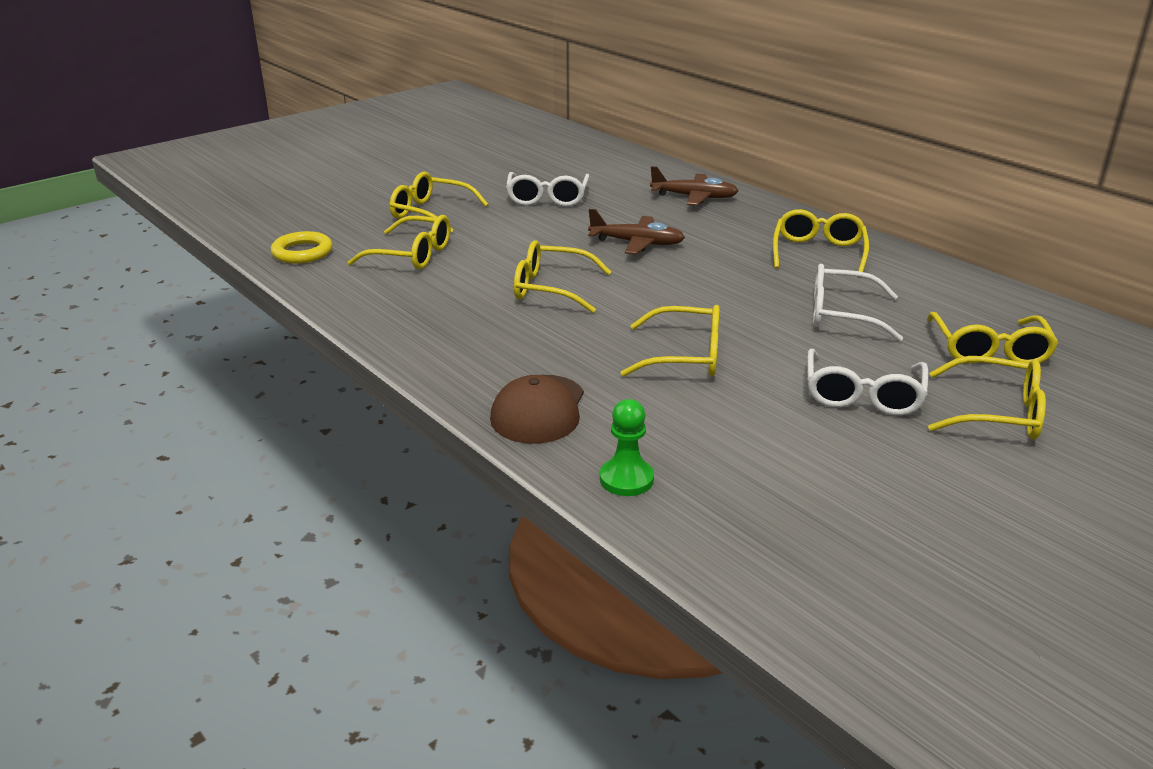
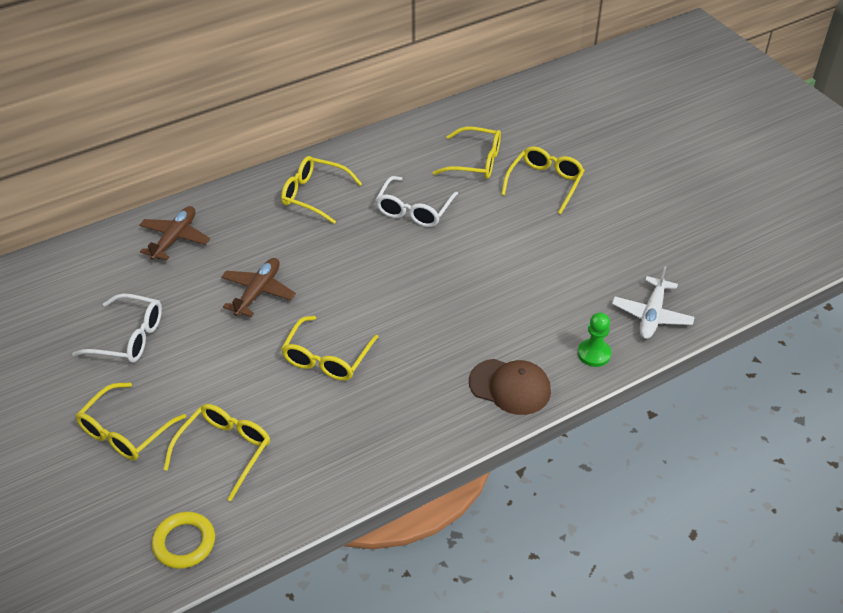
camera: 80 degrees left, 15 degrees up
yellow glasses [621,305,720,377] -> none
white glasses [807,348,929,416] -> none
none -> white plane [612,266,695,339]

